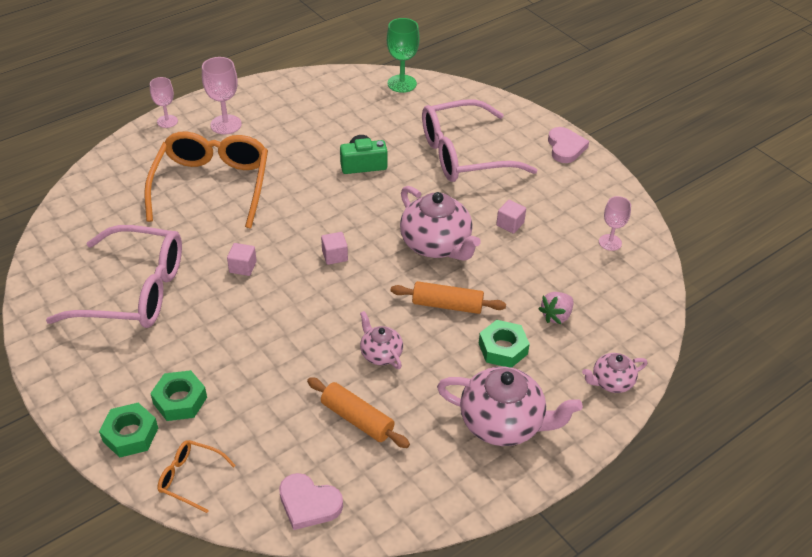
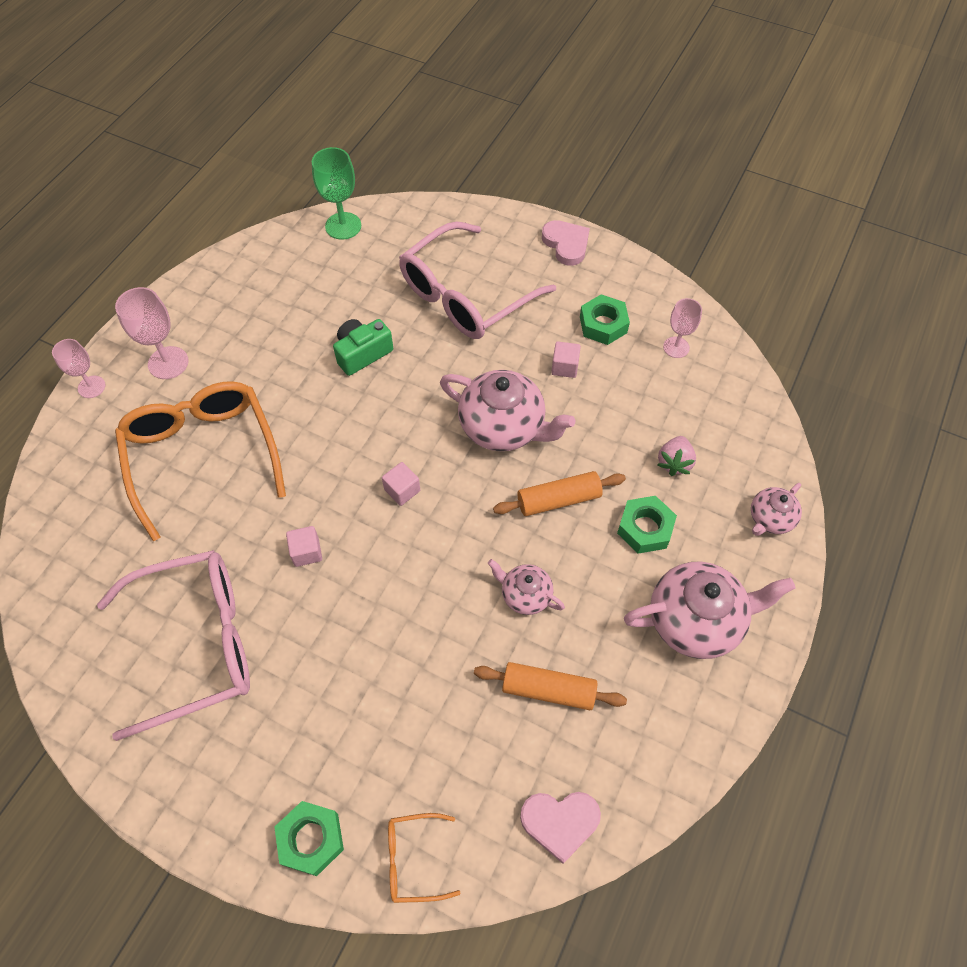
camera: 25 degrees left, 15 degrees up
green nut [150,370,207,421] -> green nut moved to [580,294,630,345]

